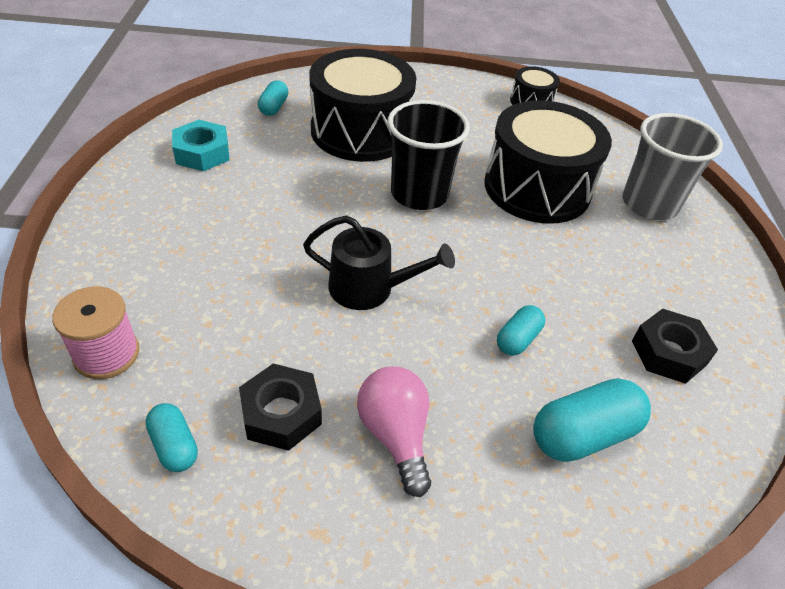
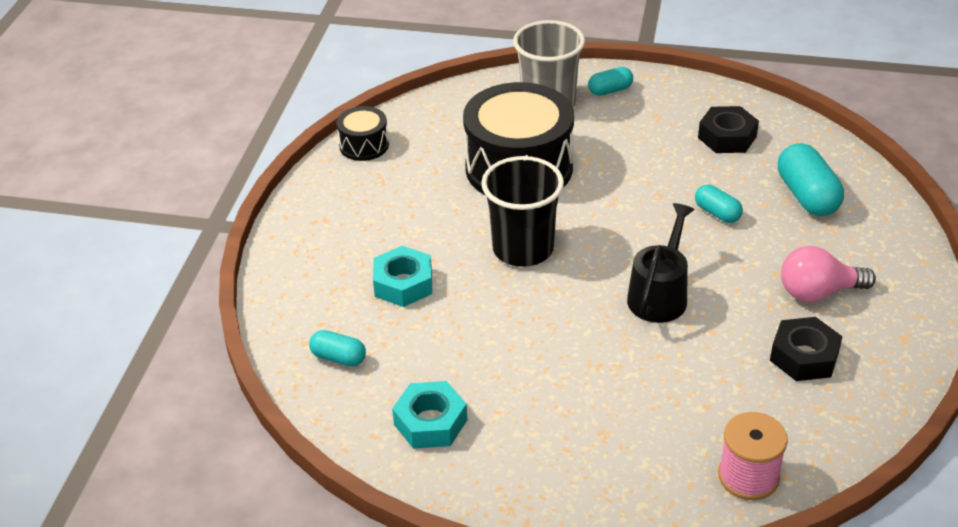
camera: 75 degrees left, 5 degrees down
turquoise capsule [146,403,198,472] -> turquoise capsule moved to [588,67,633,96]
black drum [309,49,416,162] -> turquoise nut [373,246,432,307]

